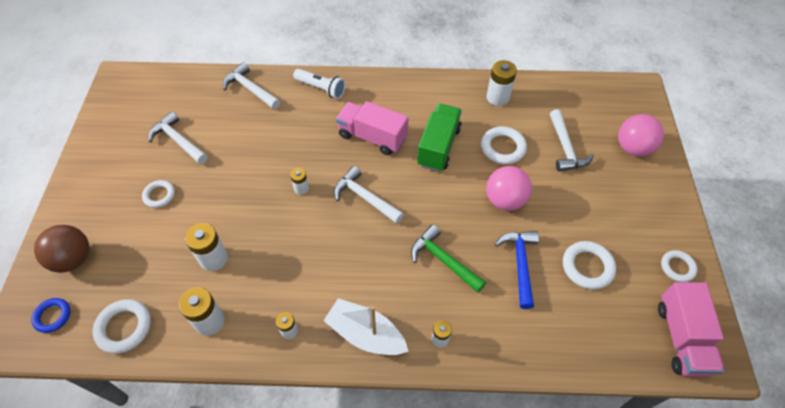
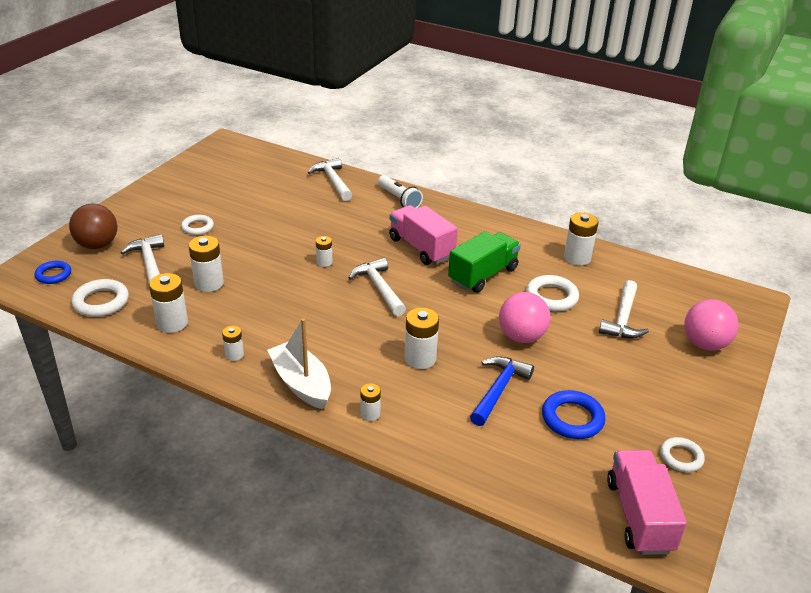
camera: 25 degrees right, 20 degrees down
white hammer [148,111,208,164] -> white hammer moved to [120,234,164,282]
green hammer [411,225,486,293] -> white battery [405,308,439,369]
white ring [563,241,616,290] -> blue ring [542,390,606,439]
pink truck [658,282,724,377] -> pink truck turned 150 degrees clockwise [607,450,687,555]

